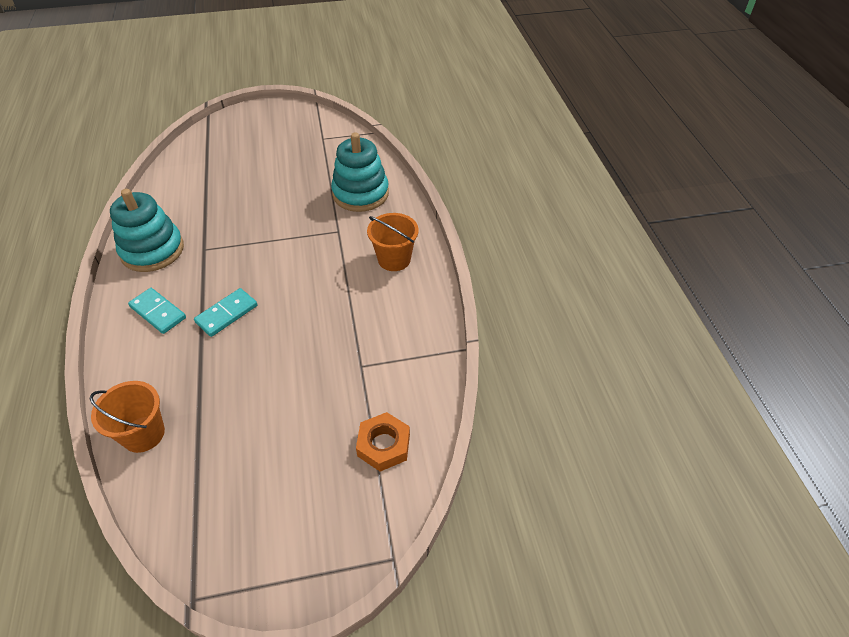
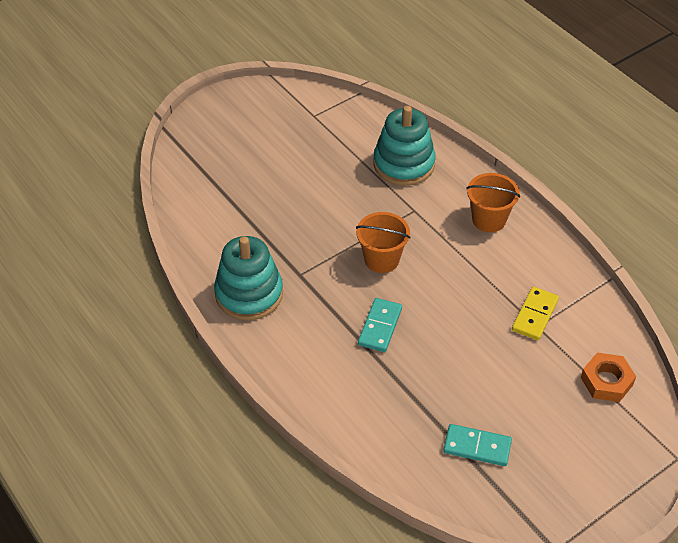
camera: 25 degrees left, 0 degrees up
orange bucket [90,381,165,453] -> orange bucket moved to [356,212,411,273]
turquoise domino [128,288,186,334] -> turquoise domino moved to [443,424,512,466]
none -> yellow domino [512,287,559,340]

